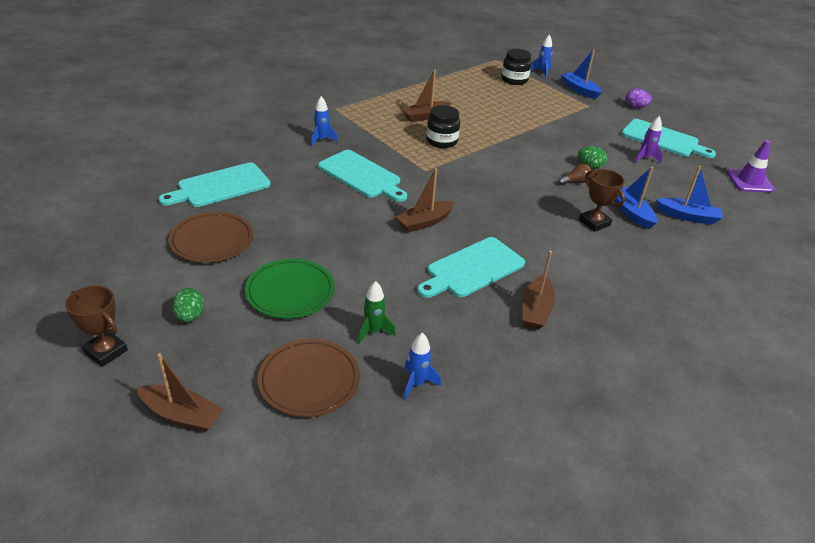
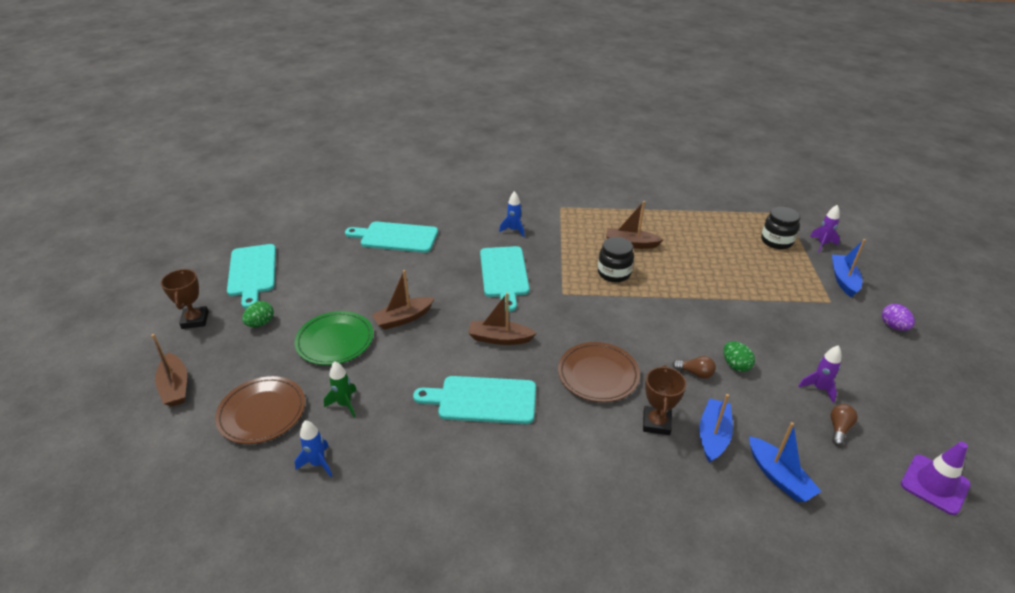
camera: 45 degrees right, 0 degrees up
brown plate [169,212,253,263] -> brown plate moved to [558,342,640,402]
brown boat [522,251,555,330] -> brown boat moved to [372,270,434,330]
blue rocket [531,34,552,78] -> purple rocket [810,205,840,253]
turquoise cutting board [622,119,716,158] -> turquoise cutting board moved to [227,244,276,309]
none -> brown light bulb [830,404,858,446]

